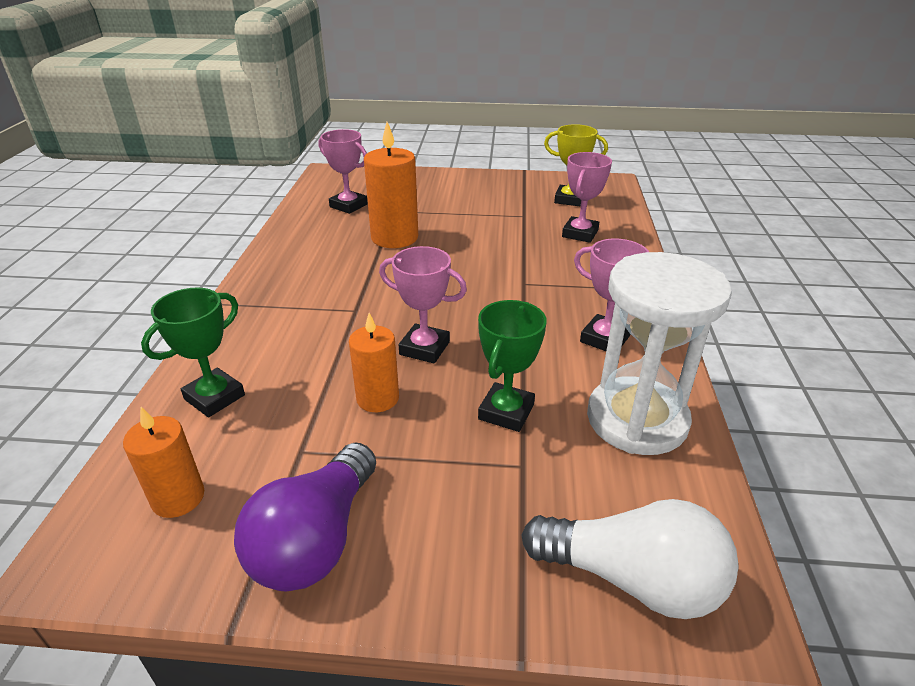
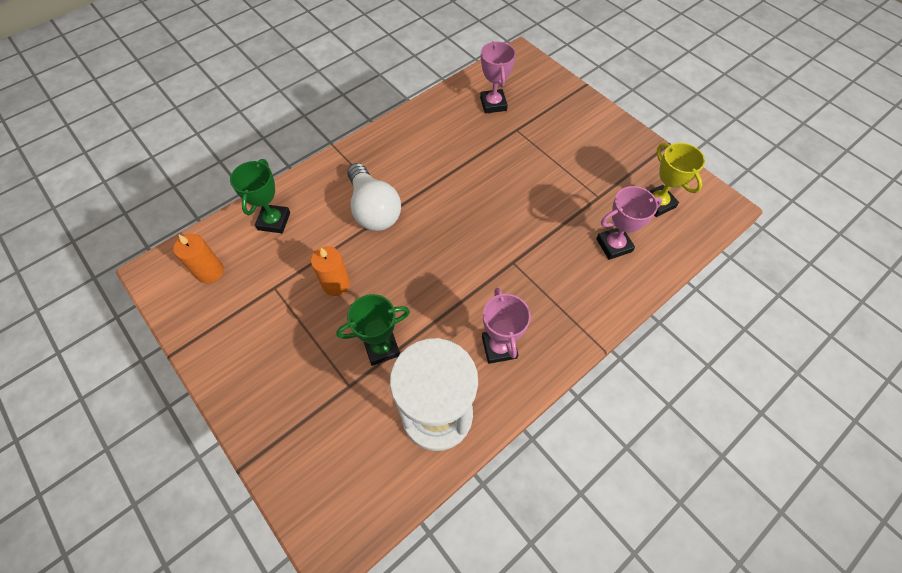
camera: 45 degrees right, 25 degrees up
green trophy [141,288,245,417] -> green trophy turned 75 degrees counterclockwise [230,159,290,233]
purple light bulb [234,443,376,592] -> none
orange candle [364,122,418,248] -> none
pink trophy [379,246,467,364] -> none
white light bulb [521,499,739,619] -> white light bulb moved to [347,163,401,231]

